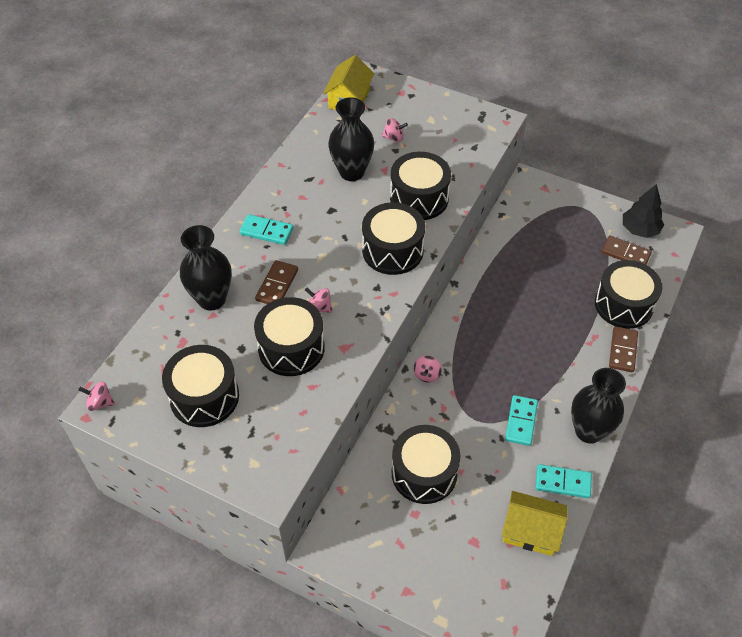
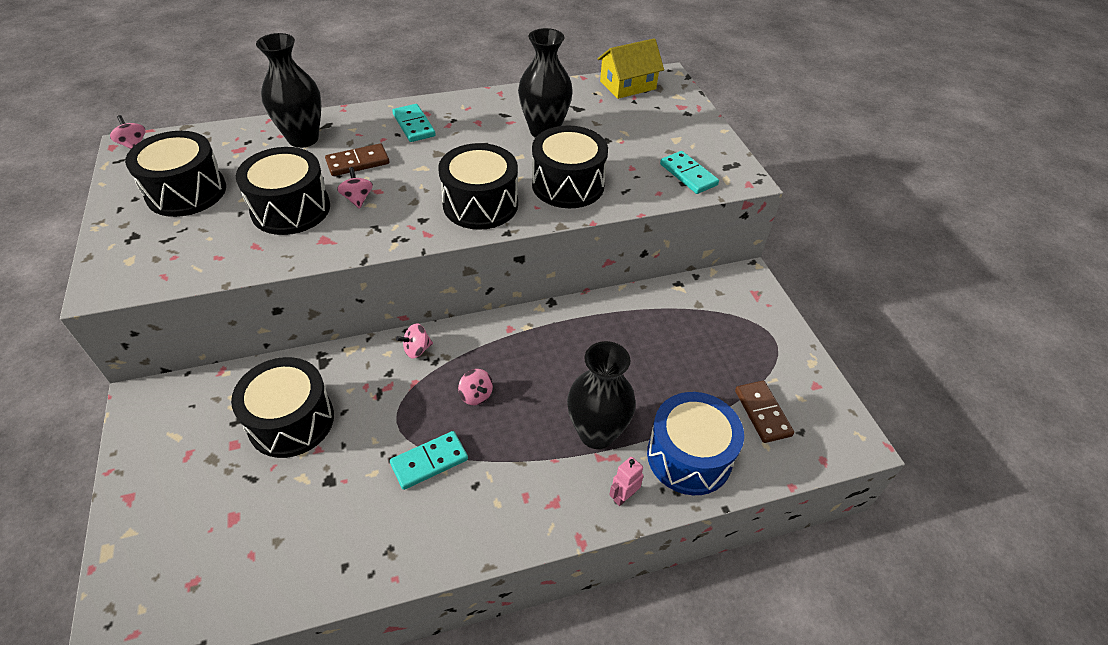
camera: 45 degrees right, 5 degrees down
pink spinning top [382,118,408,142] -> pink spinning top moved to [458,369,493,405]
yellow house [502,491,568,556] -> none
turquoise domino [536,464,592,498] -> turquoise domino moved to [660,151,719,194]
black vase [571,368,626,444] -> black vase moved to [567,341,636,449]
black drum [595,260,662,329] -> blue drum [647,392,744,495]
brown domino [609,326,638,372] -> pink robot [609,457,644,506]
black tree [623,184,664,238] -> none

